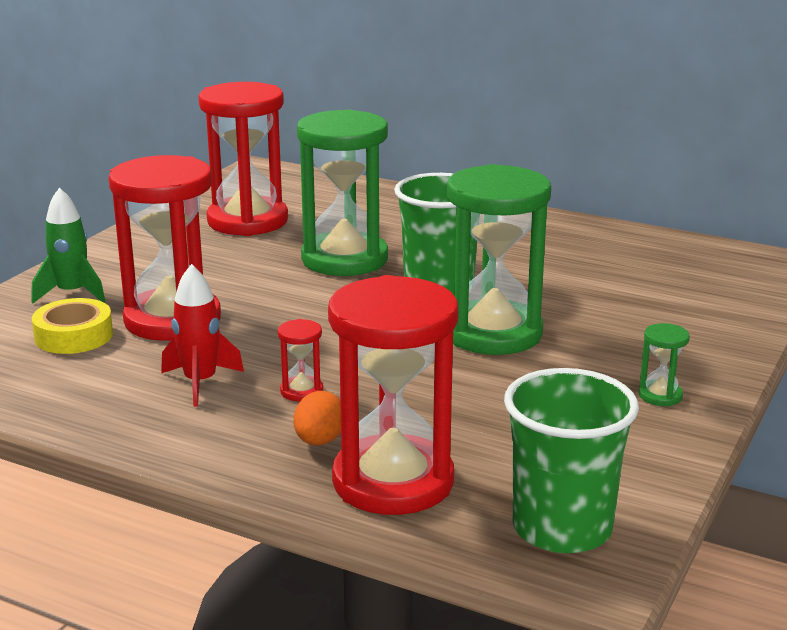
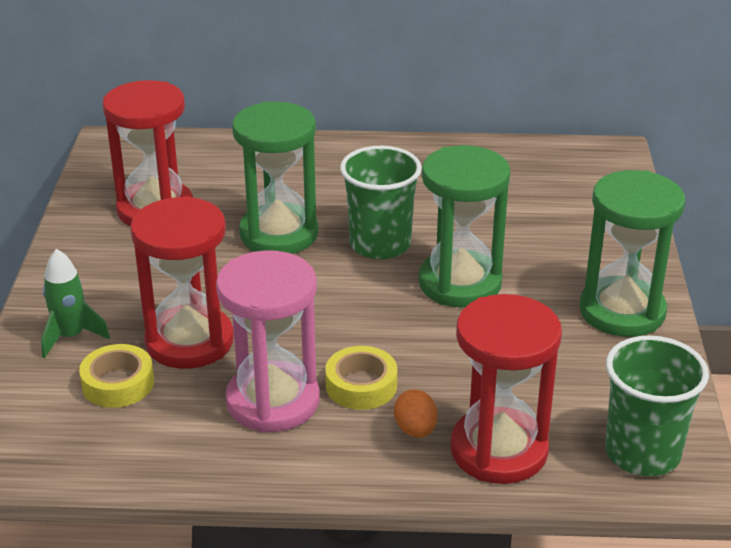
camera: 25 degrees left, 10 degrees up
red rocket [161,264,244,407] -> pink hourglass [216,251,320,433]
red hourglass [278,319,324,402] -> yellow tape [325,346,397,410]
green hourglass [639,323,690,406] -> green hourglass [579,170,685,337], size x2.50

